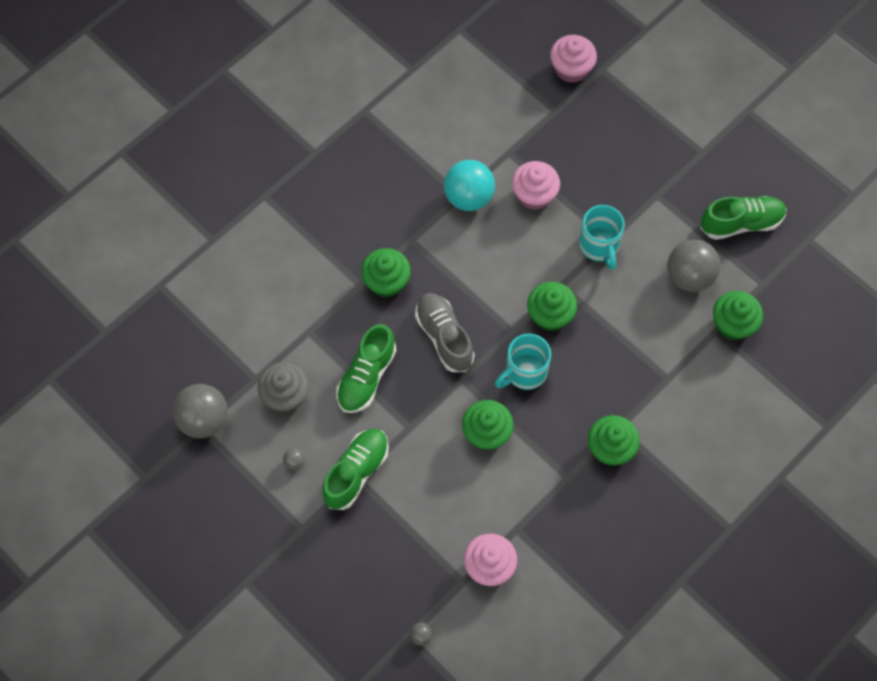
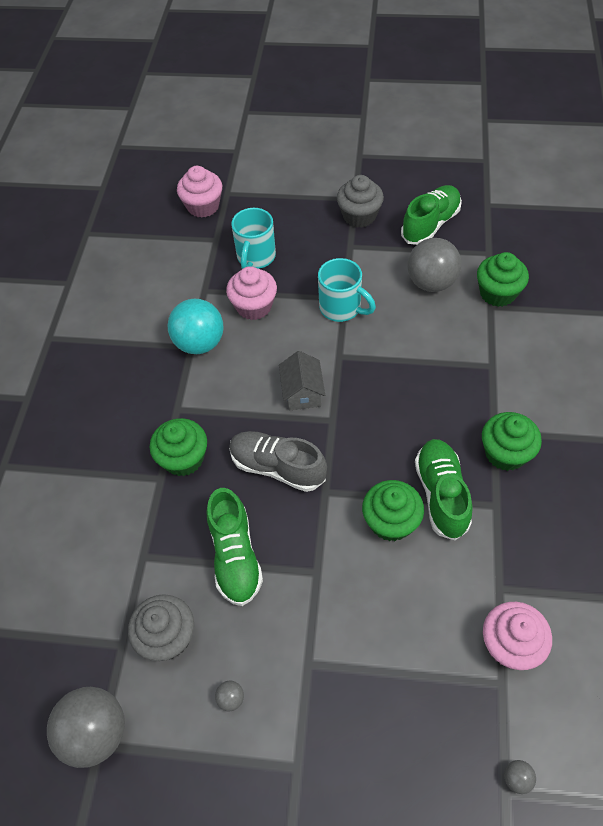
camera: 35 degrees left, 10 degrees down
green shoe [322,429,389,510] -> green shoe moved to [415,439,473,540]
turquoise mug [495,334,551,390] -> turquoise mug moved to [231,208,276,269]
green cupcake [527,282,577,331] -> none
none -> grey house [279,351,325,410]
none -> grey cupcake [337,175,384,228]

